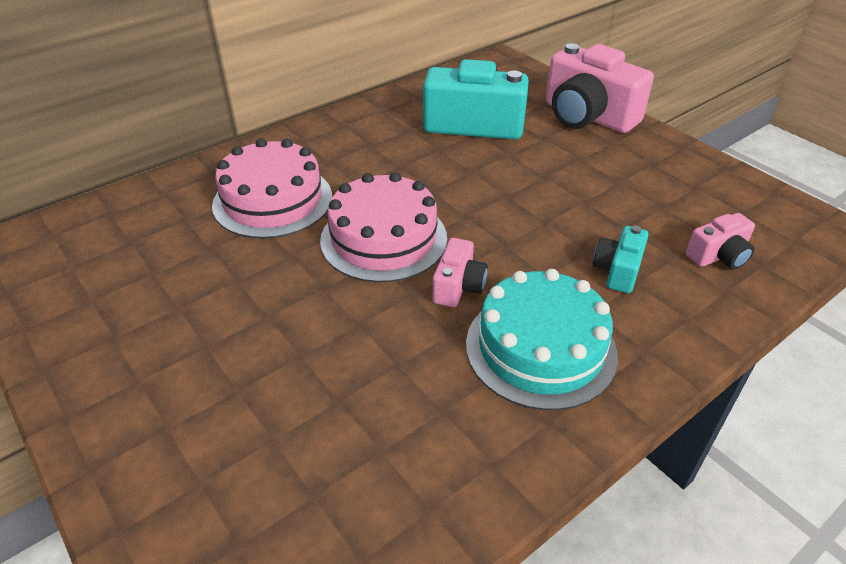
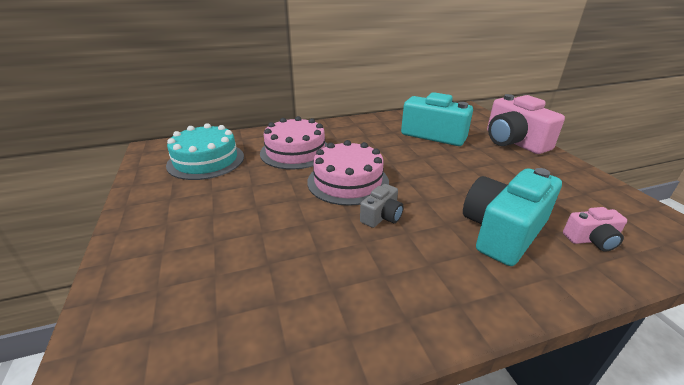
camera: 20 degrees right, 10 degrees down
pink camera [433,238,488,307] -> grey camera [360,184,404,228]
turquoise cake [466,269,618,410] -> turquoise cake moved to [166,123,244,180]
turquoise camera [593,226,648,293] -> turquoise camera [463,168,562,266], size x2.02

